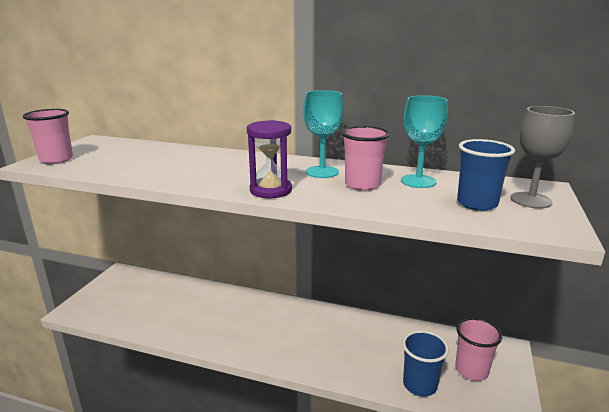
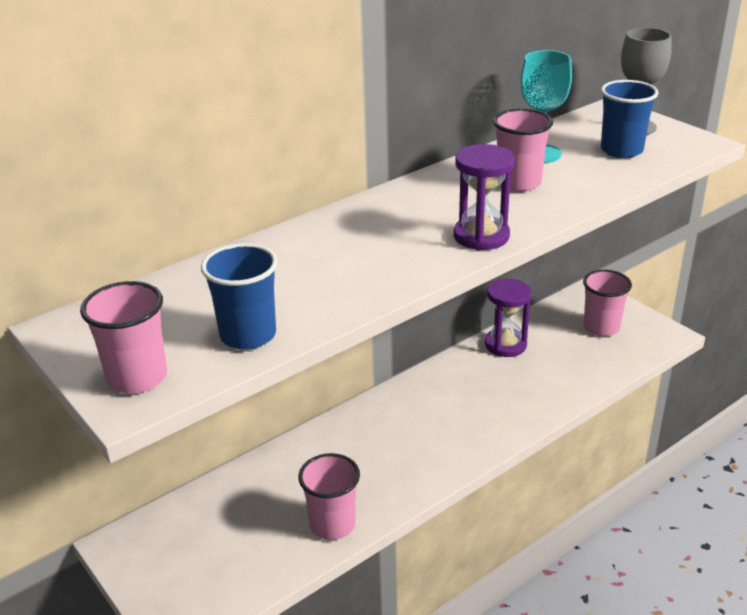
camera: 55 degrees left, 10 degrees up
turquoise goblet [303,90,344,178] -> none
blue cup [402,330,449,397] -> blue cup moved to [201,243,278,350]
none -> pink cup [298,453,360,540]
none -> purple hourglass [485,278,531,357]

